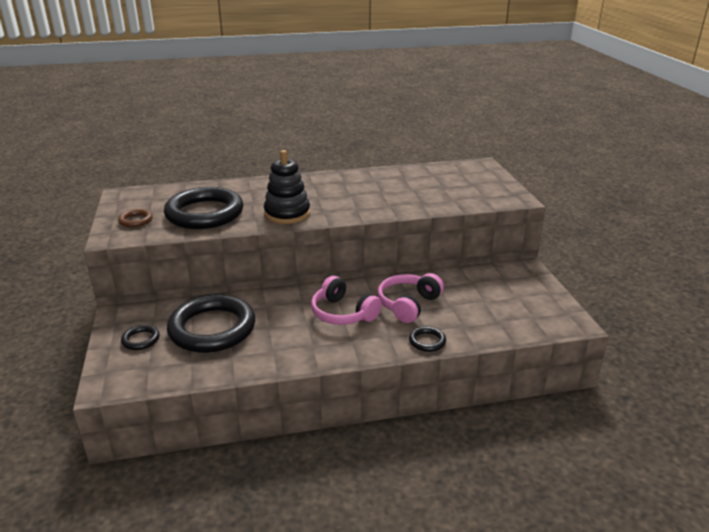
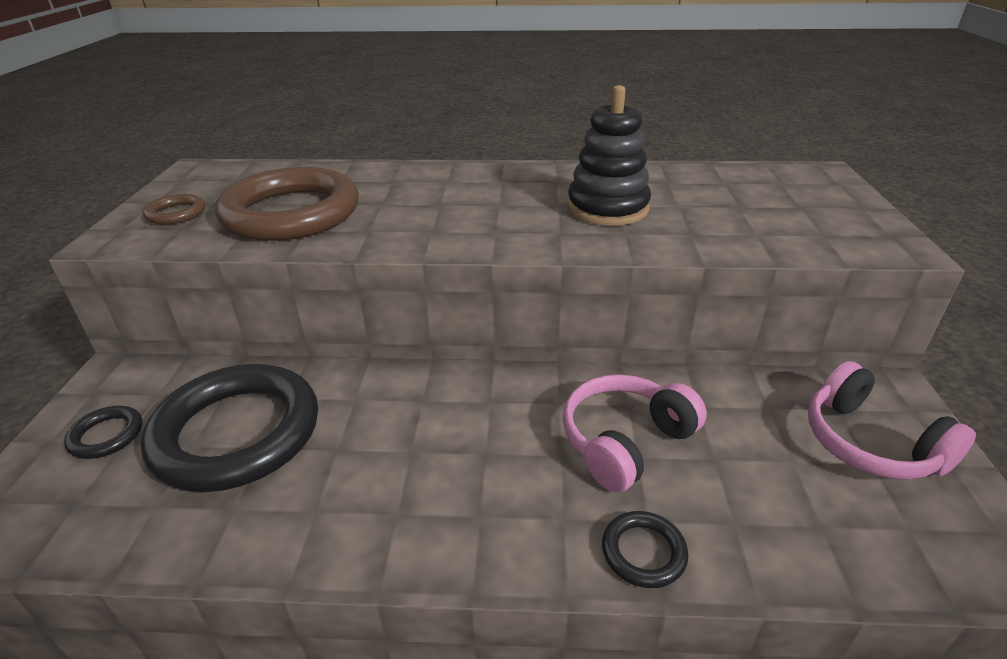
camera: 15 degrees right, 5 degrees up
black ring [164,187,243,229] -> brown ring [215,167,359,241]
black stacking toy [264,150,310,224] -> black stacking toy moved to [567,85,651,226]
pink headphones [311,276,382,325] -> pink headphones moved to [808,361,976,480]

